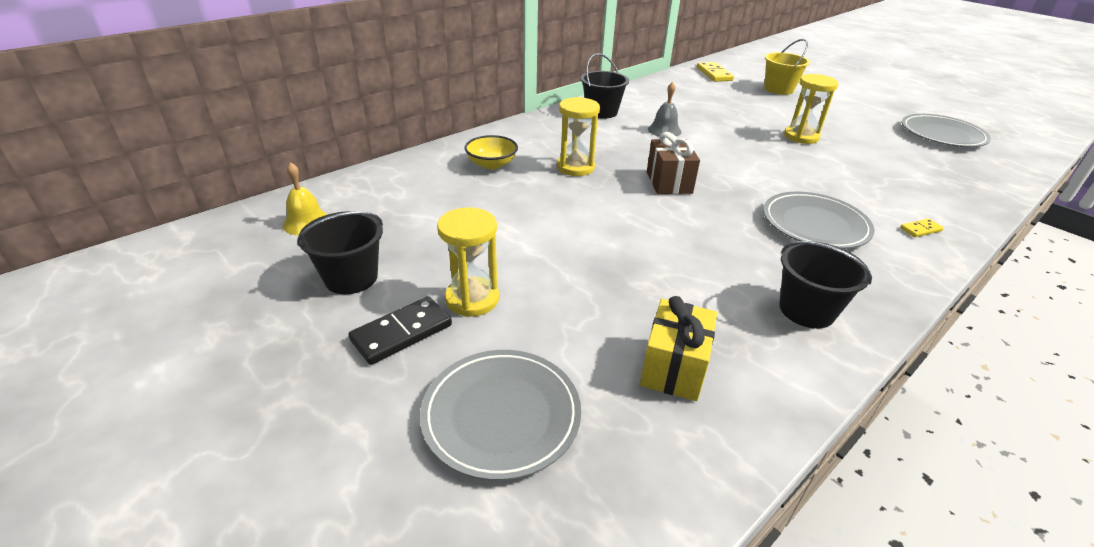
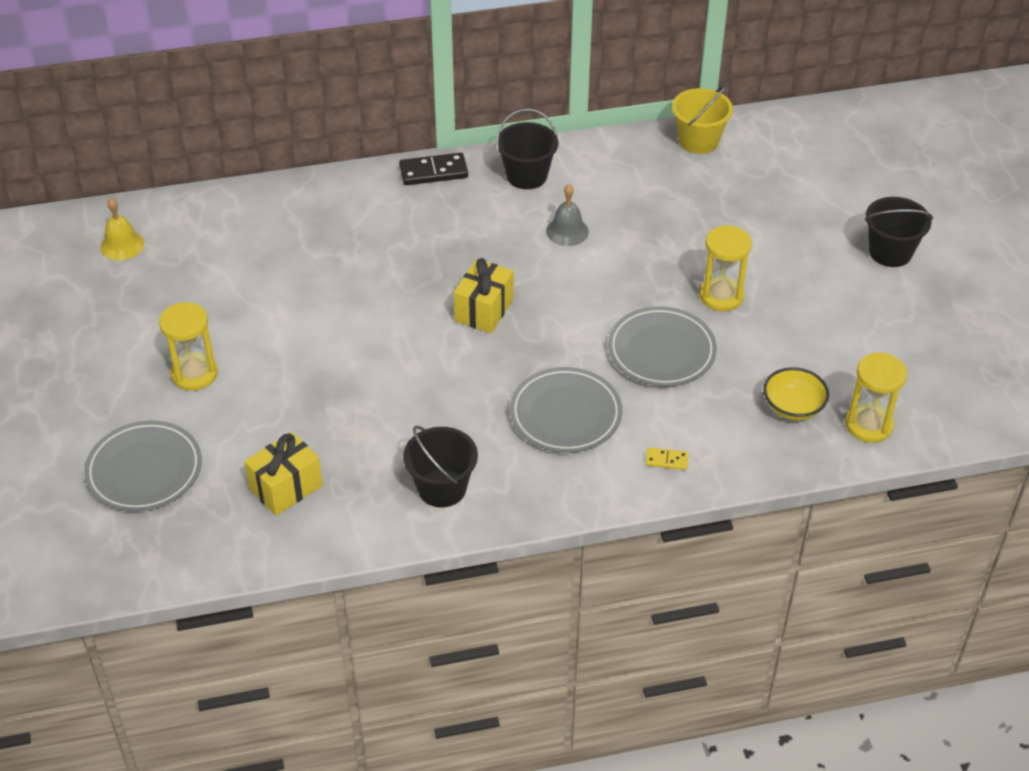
camera: 30 degrees right, 10 degrees up
black bucket [297,211,383,294] -> black bucket moved to [864,197,933,267]
black domino [348,296,452,365] -> black domino moved to [399,153,468,185]
yellow bowl [464,135,518,169] -> yellow bowl moved to [763,367,829,420]
yellow hourglass [557,97,600,176] -> yellow hourglass moved to [845,353,907,443]
brown gift [647,132,700,194] -> yellow gift [454,258,513,333]
yellow domino [697,62,734,82] -> none
yellow bucket [764,39,810,95] -> yellow bucket moved to [672,84,733,154]
grey plate [901,114,991,147] -> grey plate moved to [608,306,717,386]

